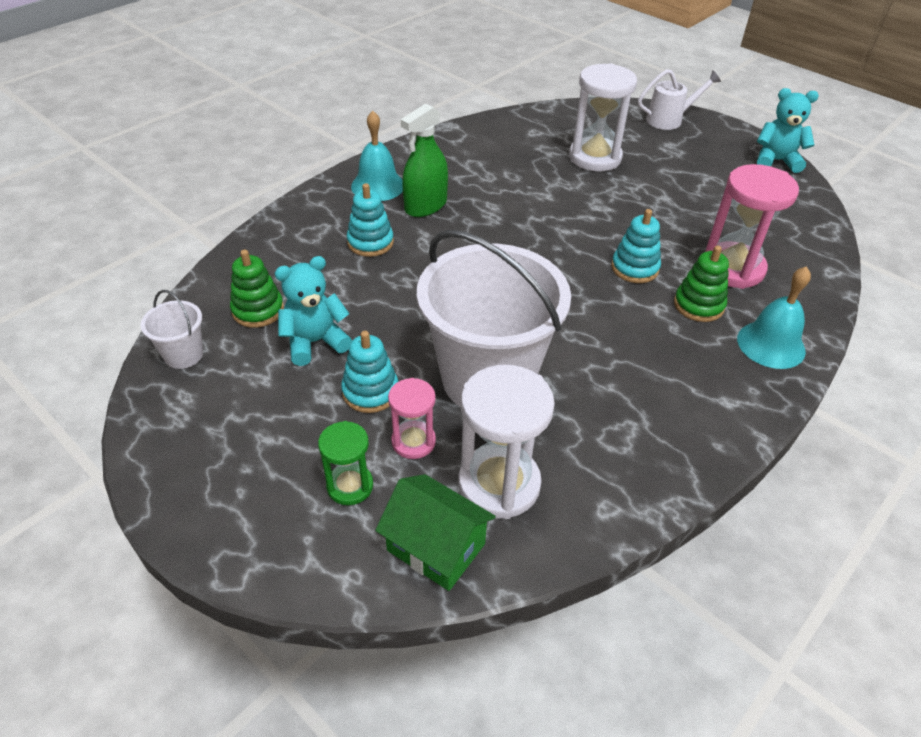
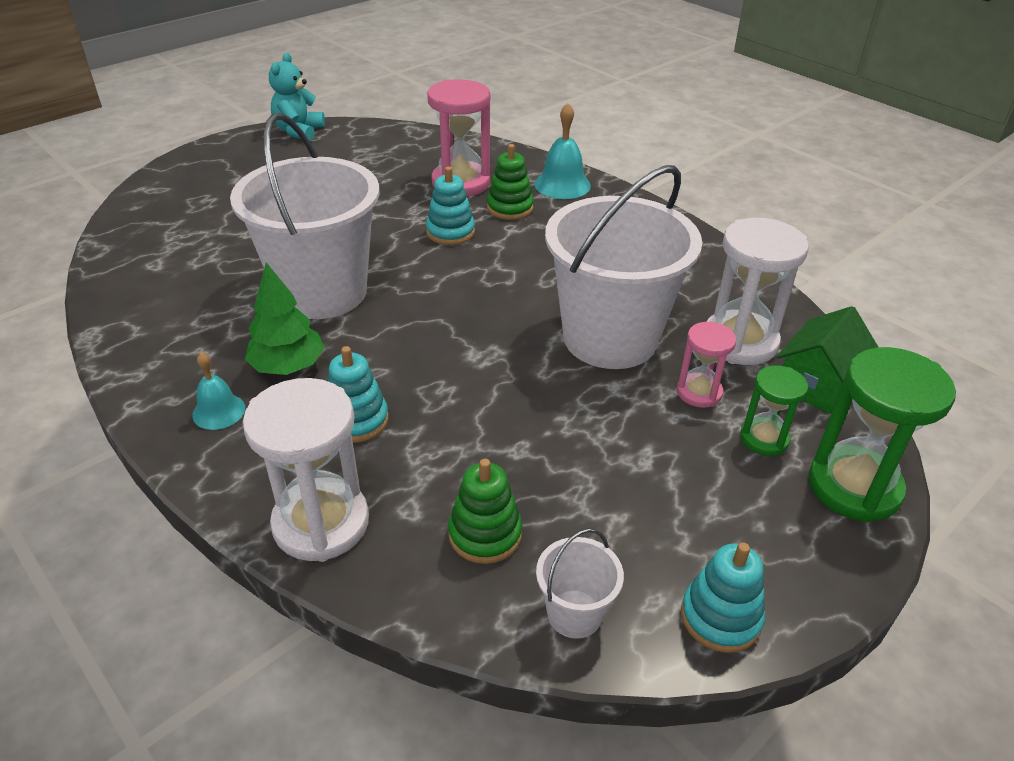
camera: 85 degrees left, 5 degrees down
turquoise teddy bear [275,256,352,366] -> none
turquoise stacking toy [341,331,399,413] -> turquoise stacking toy moved to [681,543,765,653]
turquoise bell [351,111,403,201] -> turquoise bell [192,352,245,430], size x0.64
green spray bottle [401,103,448,217] -> green tree [245,262,325,375]
white hourglass [569,63,637,171] -> white hourglass moved to [243,378,369,562]
white watering can [638,69,721,130] -> none
none -> white bucket [230,113,379,319]
none -> green hourglass [809,347,956,523]

